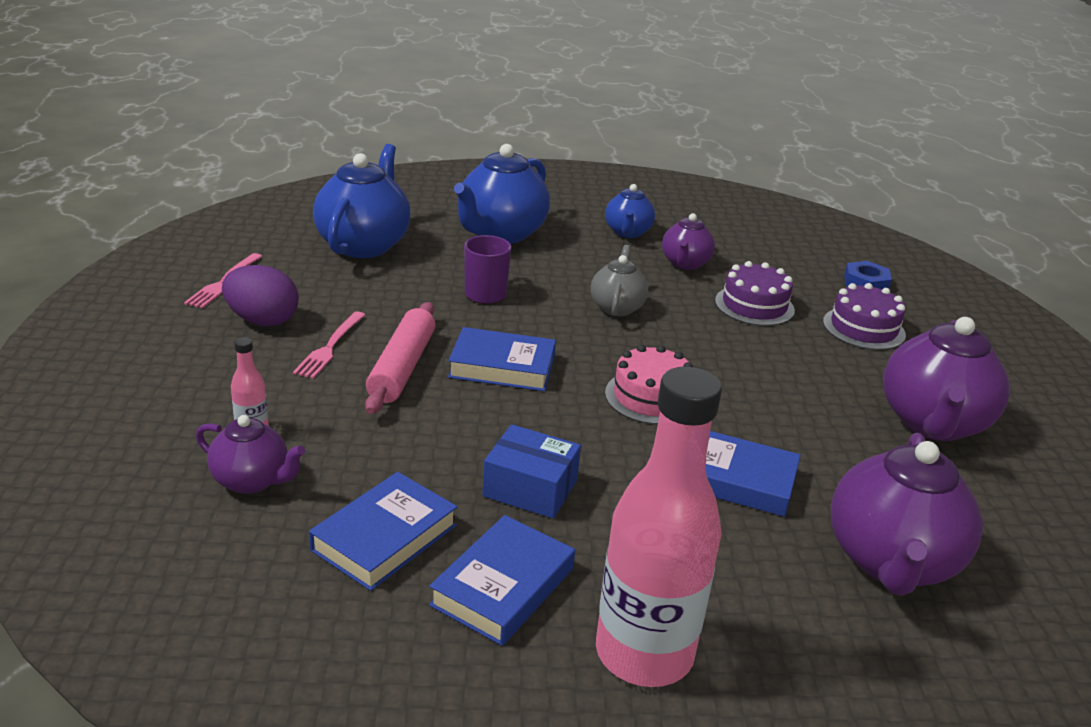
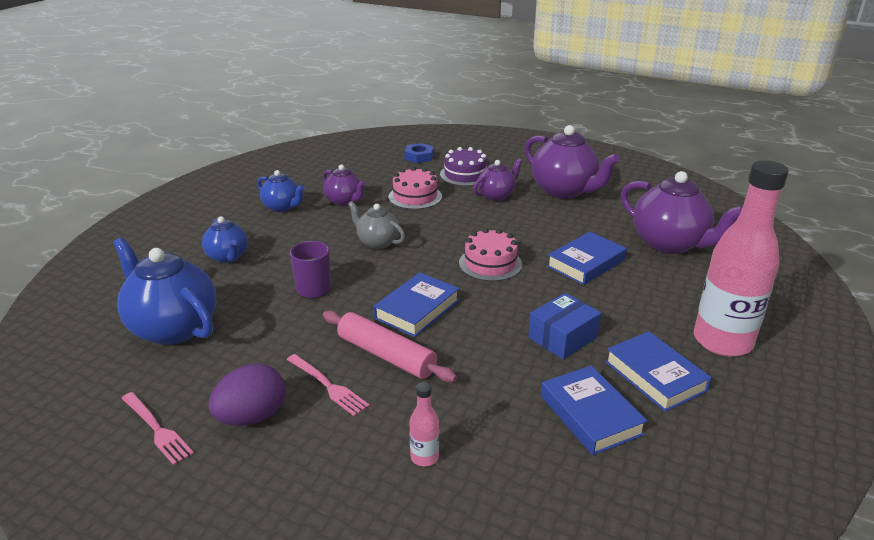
camera: 60 degrees left, 0 degrees up
purple teapot [196,415,305,494] -> purple teapot moved to [473,158,522,201]
blue teapot [454,144,550,244] -> blue teapot [202,216,248,263], size x0.56
purple cake [715,261,795,326] -> pink cake [388,167,442,209]

